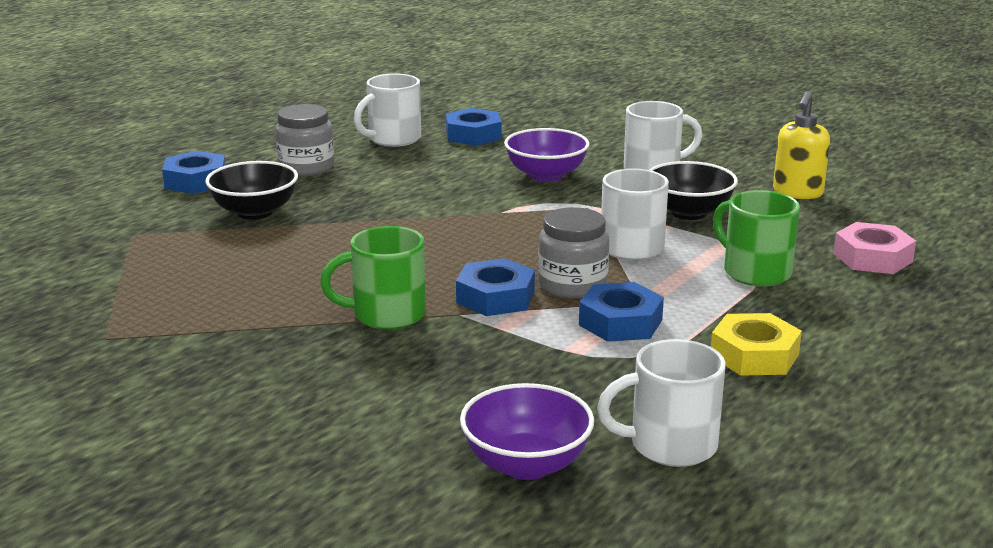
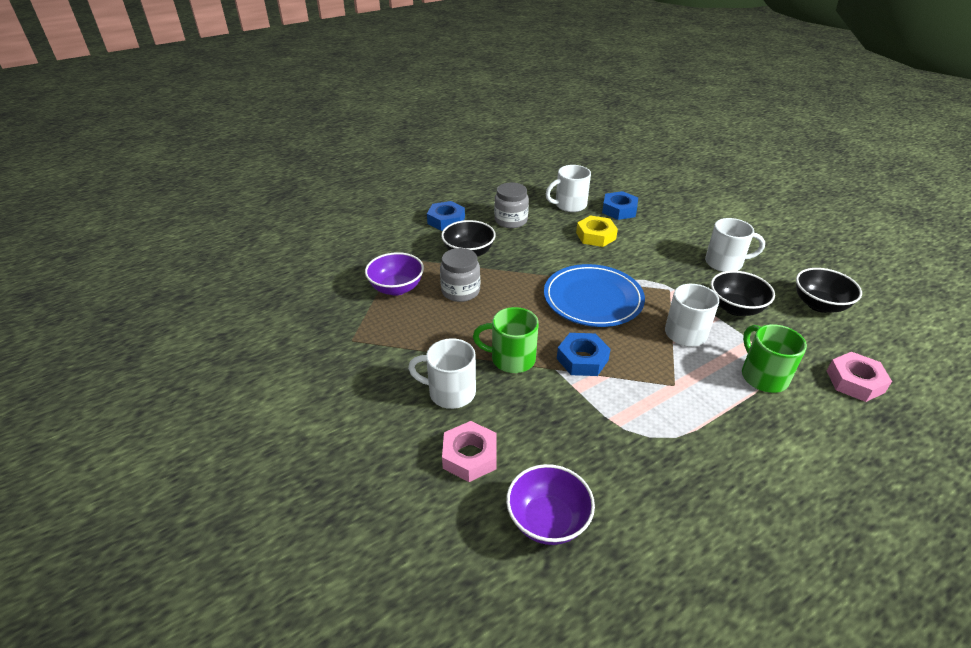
camera: 20 degrees right, 15 degrees up
purple bowl [504,128,590,182] -> purple bowl moved to [365,252,424,296]
grey jar [538,207,609,298] -> grey jar moved to [440,248,480,302]
blue nut [579,282,664,342] -> none
white mug [597,339,726,467] -> white mug moved to [408,338,476,409]
yellow nut [711,313,802,376] -> yellow nut moved to [576,215,618,247]
yellow soap dispenser [773,92,830,199] -> black bowl [796,268,862,313]
none -> pink nut [442,421,497,482]
none -> blue plate [544,264,645,327]

